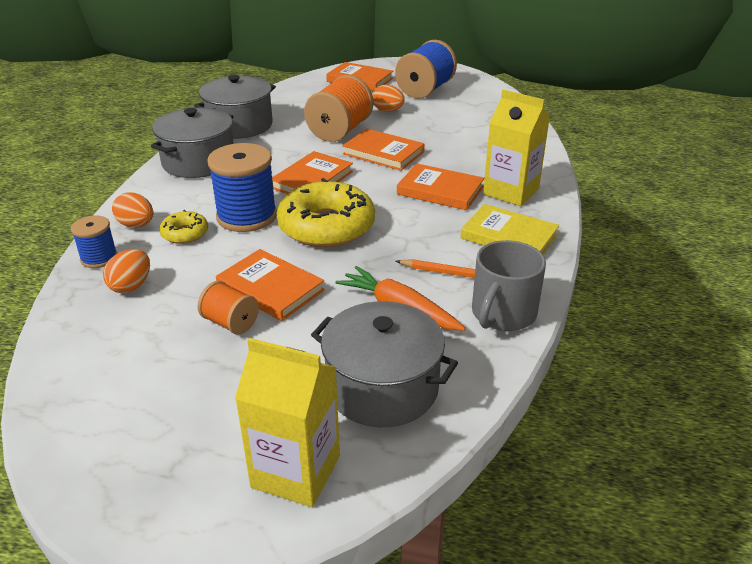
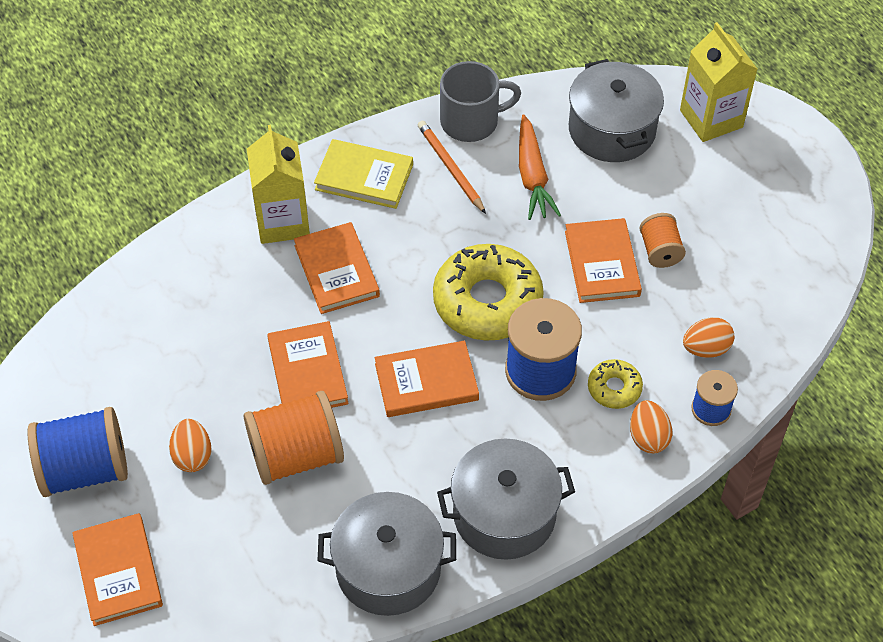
camera: 135 degrees left, 20 degrees up
yellow book [460,204,559,254] -> yellow book turned 60 degrees counterclockwise [314,139,413,209]

